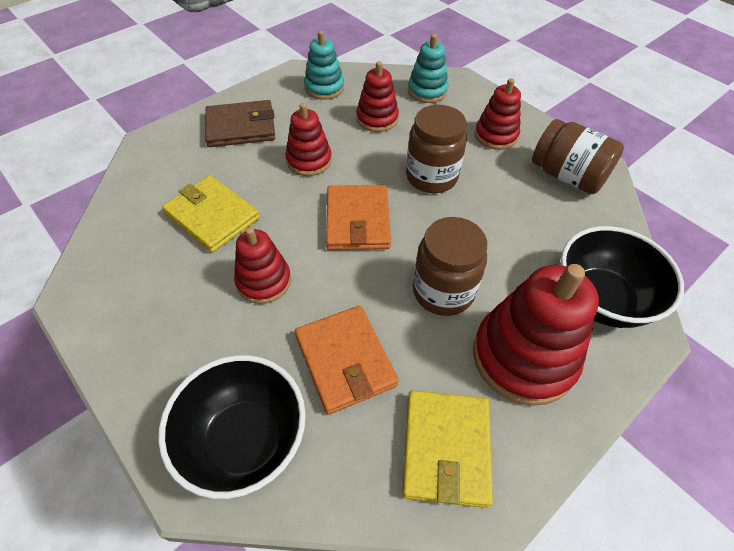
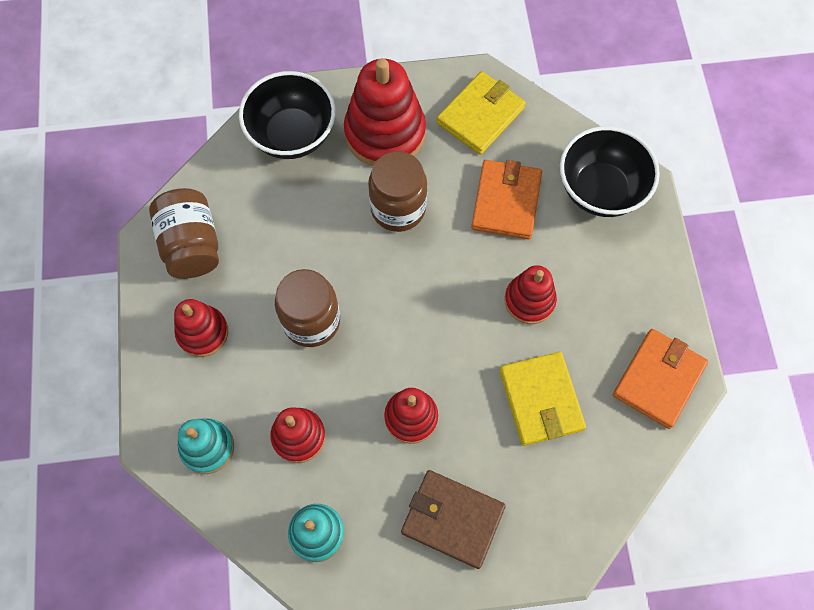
camera: 145 degrees left, 15 degrees up
orange wallet [326,185,391,250] -> orange wallet moved to [613,329,708,429]

